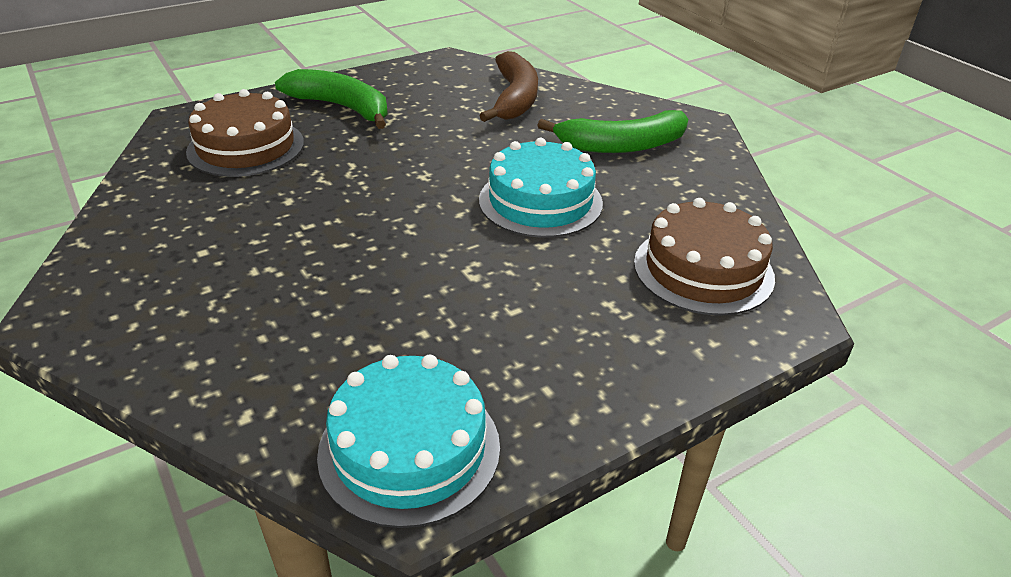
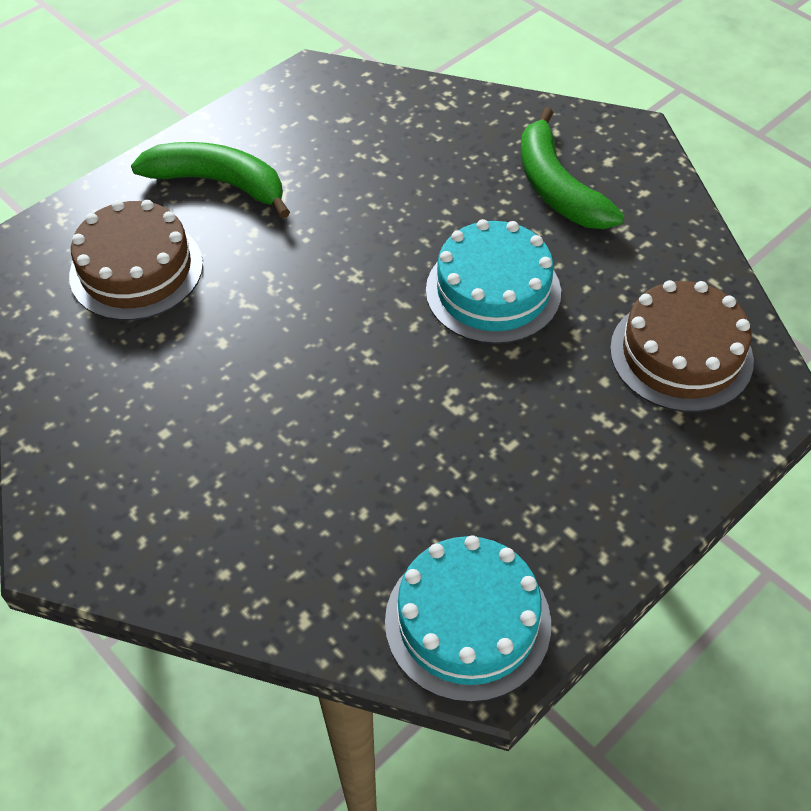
camera: 10 degrees left, 15 degrees up
brown banana [479,51,538,122] -> none
green banana [537,110,688,153] -> green banana turned 90 degrees clockwise [521,107,624,229]

